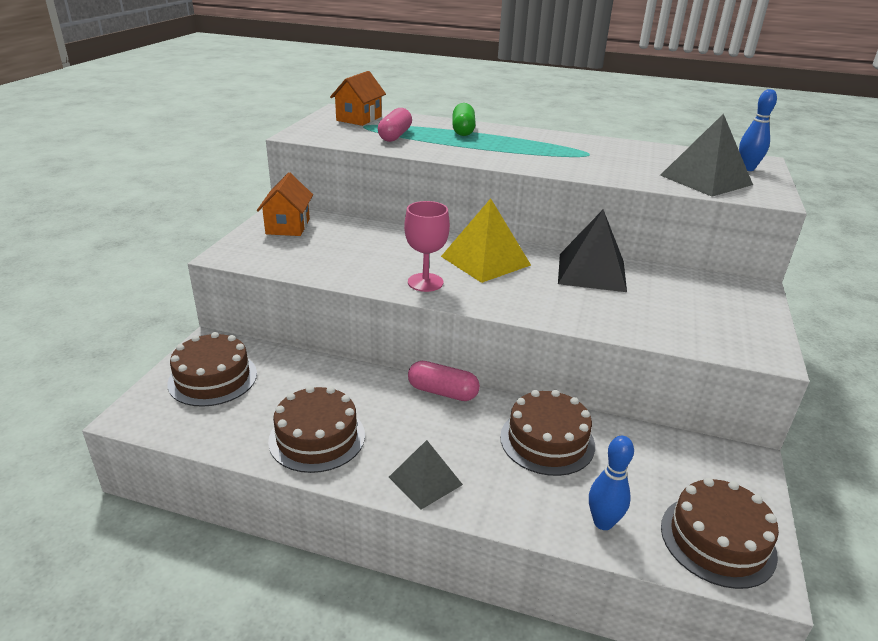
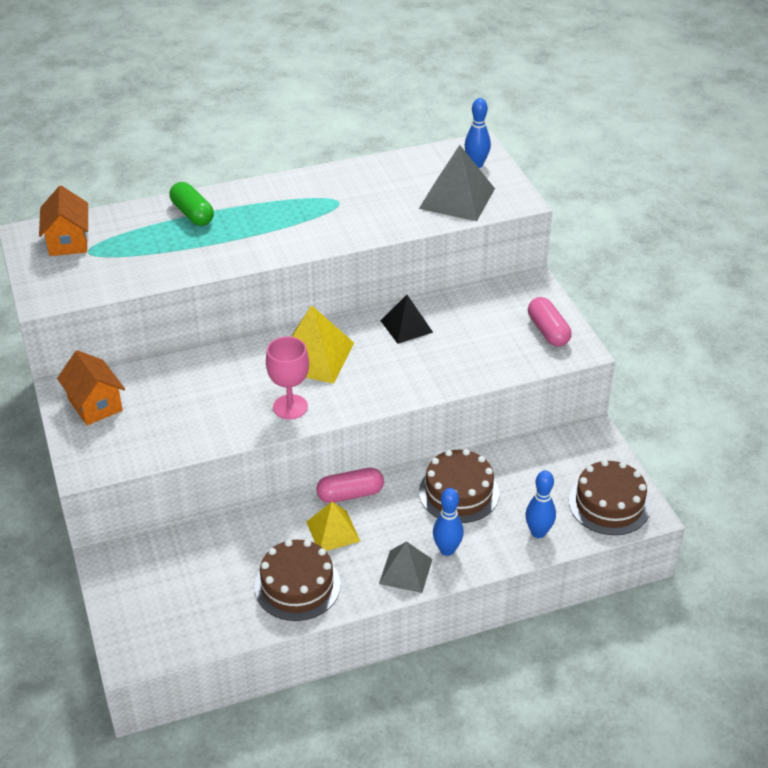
camera: 35 degrees left, 10 degrees up
brown cake [167,332,257,407] -> none
pink capsule [378,108,412,142] -> pink capsule moved to [528,297,571,347]
black pyramid [558,210,627,292] -> black pyramid [380,295,433,344], size x0.64
none -> yellow pyramid [306,502,361,551]
none -> blue bowling pin [433,488,464,556]

